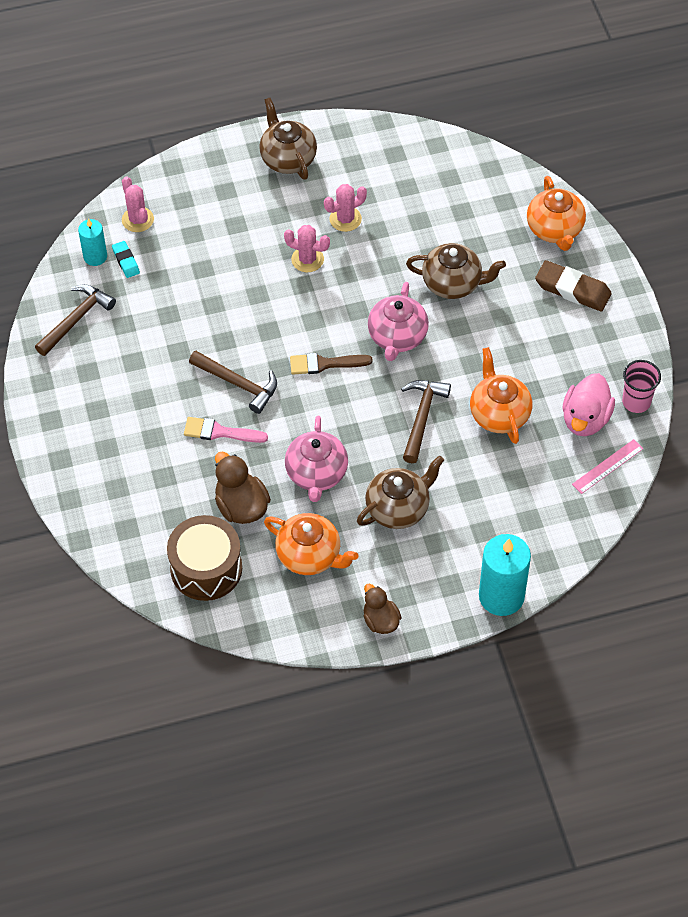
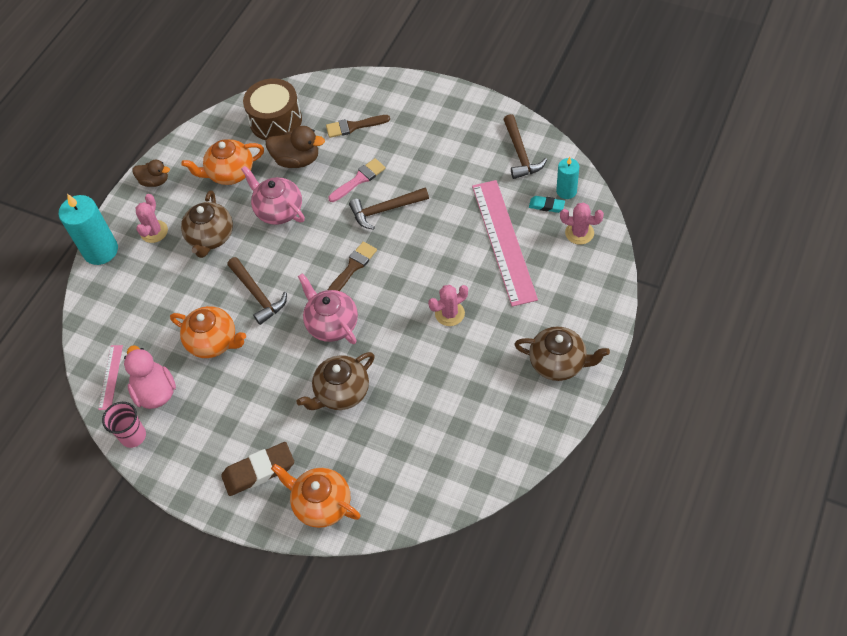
camera: 135 degrees right, 0 degrees up
pink cactus [324,184,367,232] -> pink cactus moved to [136,194,168,243]
none -> brown brush [326,115,390,138]
none -> pink ruler [472,180,538,307]

